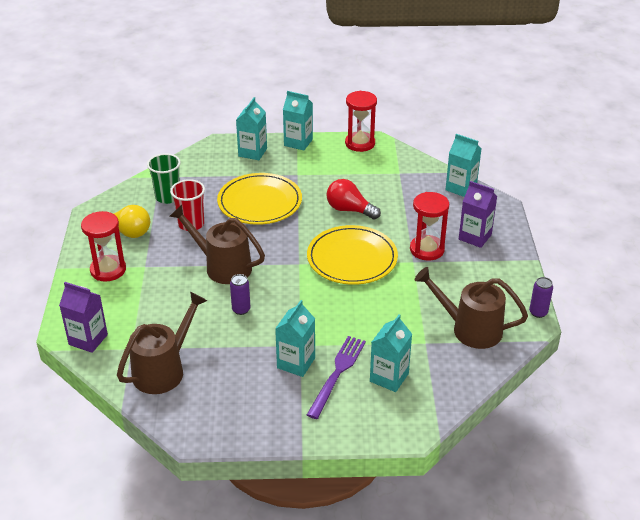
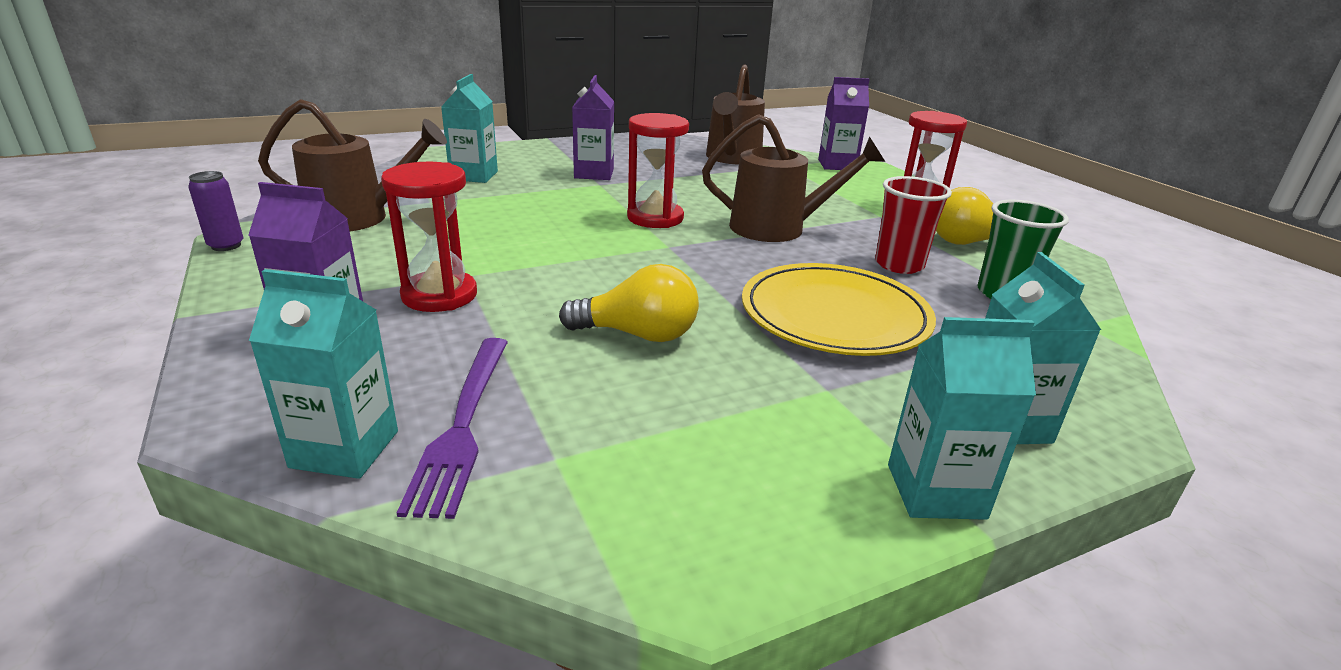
camera: 155 degrees right, 10 degrees down
purple can [230,274,251,315] -> none
turquoise carton [275,300,315,377] -> purple carton [572,75,614,180]
yellow plate [307,225,398,285] -> none
purple fork [307,336,366,419] -> purple fork moved to [397,338,508,519]
red light bulb [327,179,381,219] -> yellow light bulb [559,264,699,342]
red hourglass [345,91,377,152] -> red hourglass moved to [627,113,689,228]

